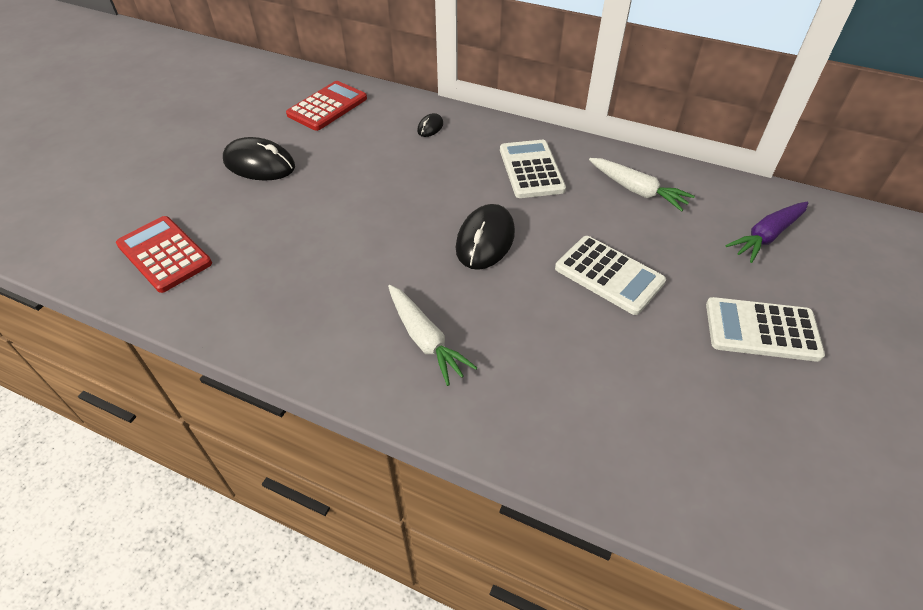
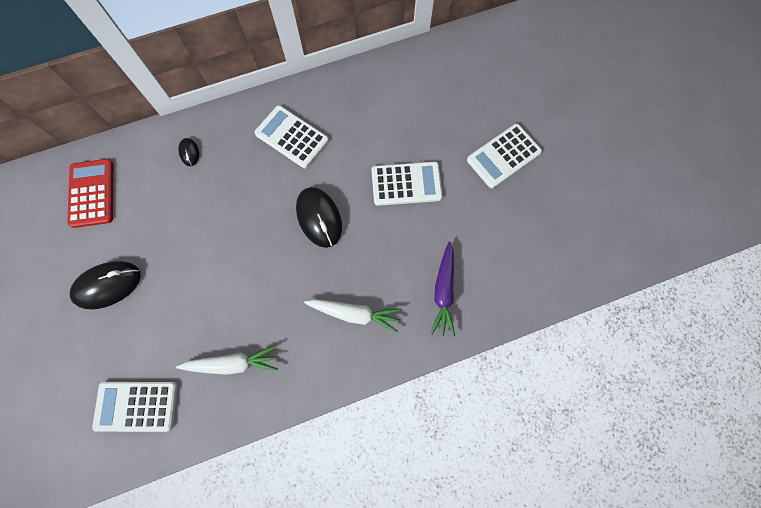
camera: 45 degrees left, 25 degrees up
red calculator [116,216,212,293] -> white calculator [92,382,178,432]
white carrot [589,158,695,212] -> white carrot moved to [176,345,278,375]
purple carrot [725,202,808,263] -> purple carrot moved to [431,242,455,337]

